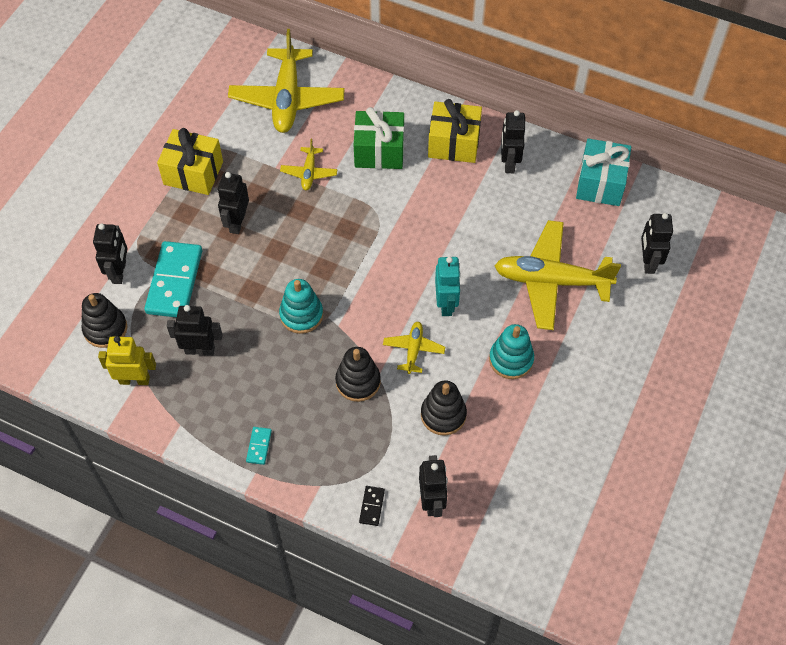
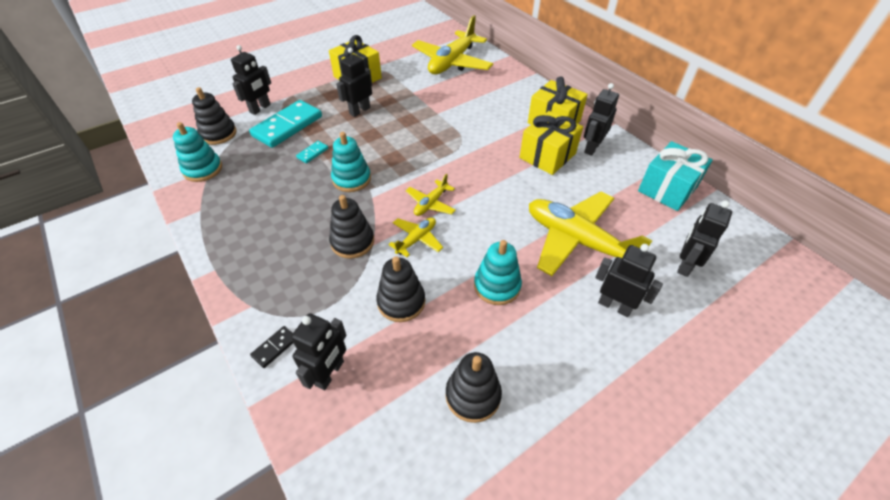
camera: 30 degrees right, 10 degrees down
yellow robot [98,336,156,385] -> turquoise stacking toy [173,122,222,182]
black robot [167,305,223,356] -> black robot moved to [595,244,663,317]
turquoise domino [246,427,272,465] -> turquoise domino moved to [296,141,328,163]
yellow plane [280,139,338,190] -> yellow plane moved to [406,173,456,216]
green gift [354,107,404,169] -> none
turquoise robot [435,257,461,316] -> none
none -> black stacking toy [446,352,502,423]
none -> yellow gift [520,111,583,175]

